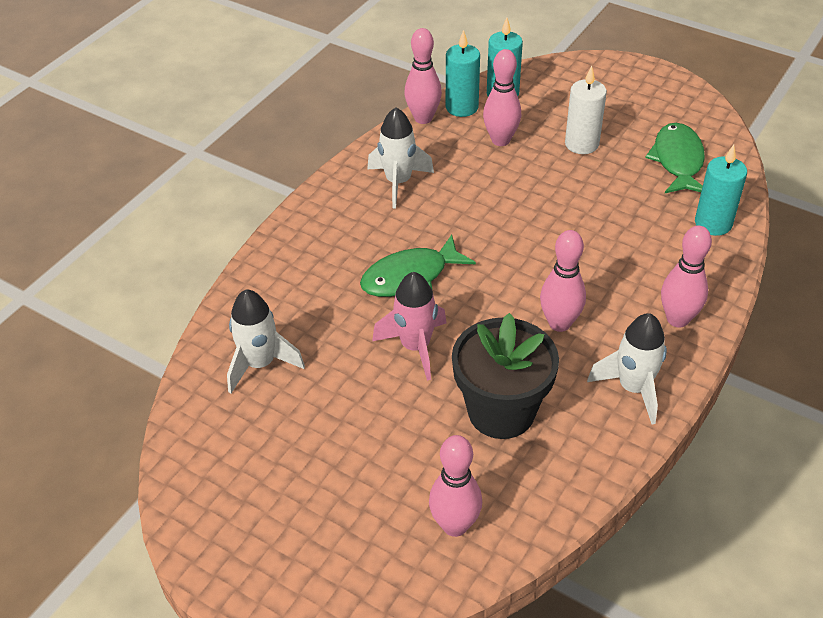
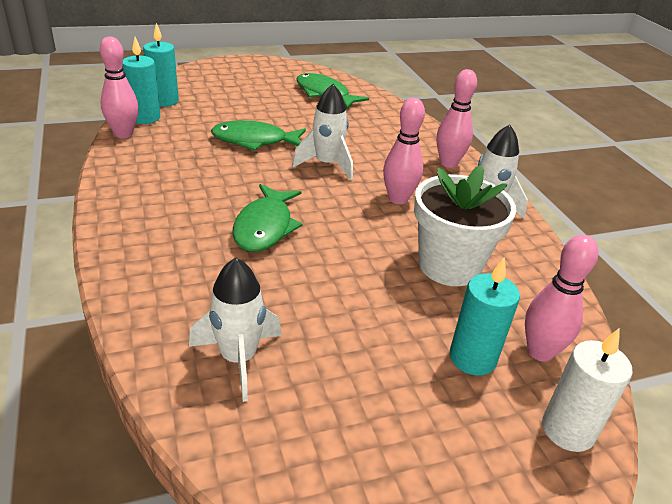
camera: 55 degrees left, 10 degrees down
white rocket [367,107,434,208] -> white rocket moved to [292,84,353,180]
pink rocket [372,272,447,381] -> none
black flower pot [452,313,559,439] -> white flower pot [414,165,516,286]
pink bowling pin [483,49,521,146] -> none
white candle [565,66,607,154] -> white candle moved to [542,328,633,452]
turquoise candle [695,145,747,236] -> turquoise candle moved to [450,258,520,376]
none -> green fish [211,120,306,151]

